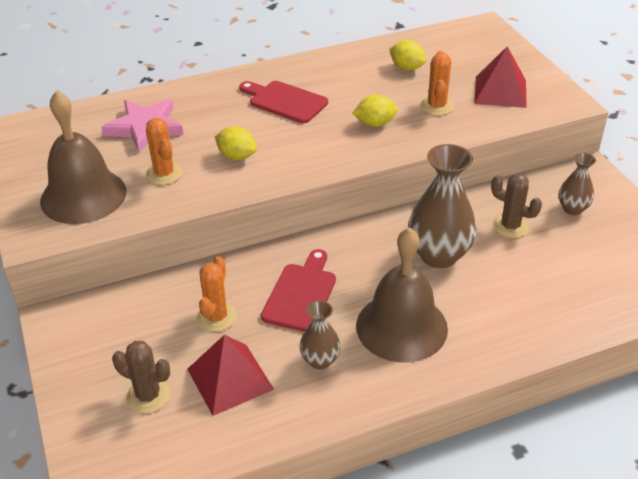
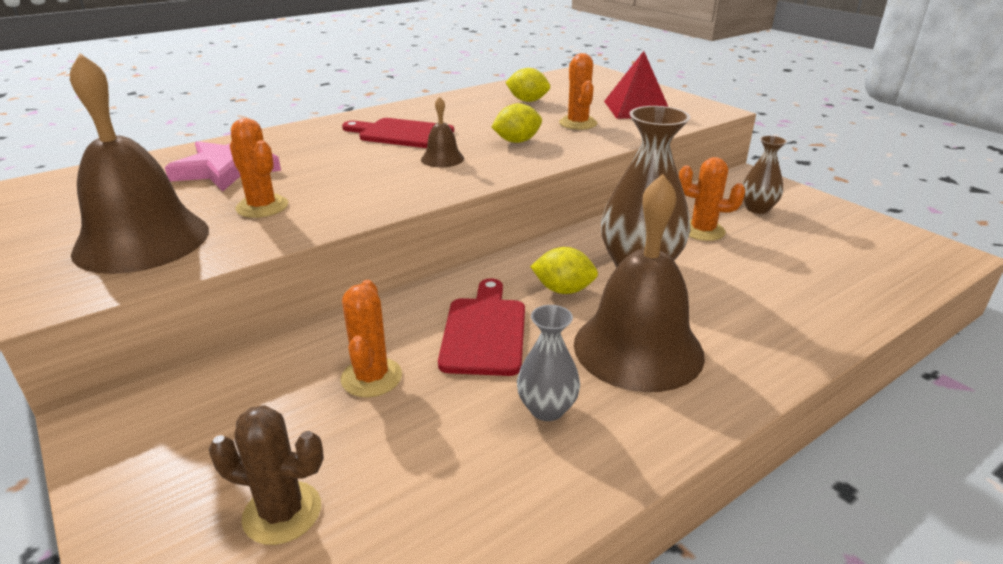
camera: 15 degrees left, 10 degrees down
red pyramid [187,335,274,416] -> none
yellow lemon [215,126,257,160] -> yellow lemon moved to [530,247,598,294]
brown vase [300,300,341,370] -> grey vase [517,305,580,421]
brown cactus [491,174,542,238] -> orange cactus [679,157,745,241]
none -> brown bell [421,96,464,167]

